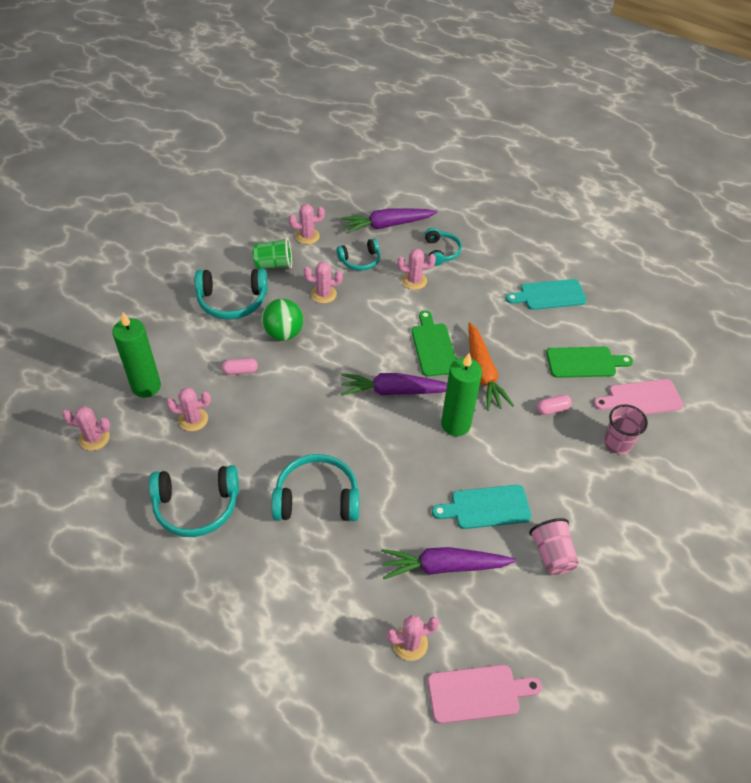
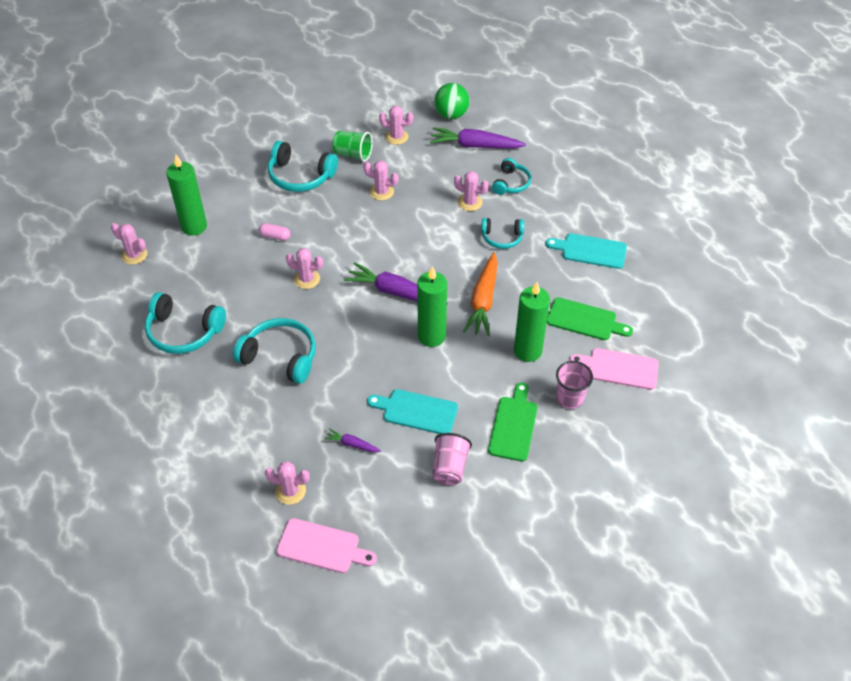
camera: 25 degrees right, 0 degrees up
pink cactus [166,387,211,431] -> pink cactus moved to [286,248,323,289]
green ball [261,299,303,341] -> green ball moved to [434,83,470,119]
turquoise headphones [336,238,380,271] -> turquoise headphones moved to [481,218,524,249]
purple carrot [381,547,516,579] -> purple carrot [324,428,381,452], size x0.49
green cutting board [412,310,456,377] -> green cutting board moved to [488,382,538,462]
pink capsule [537,395,572,415] -> green candle [514,282,550,362]

